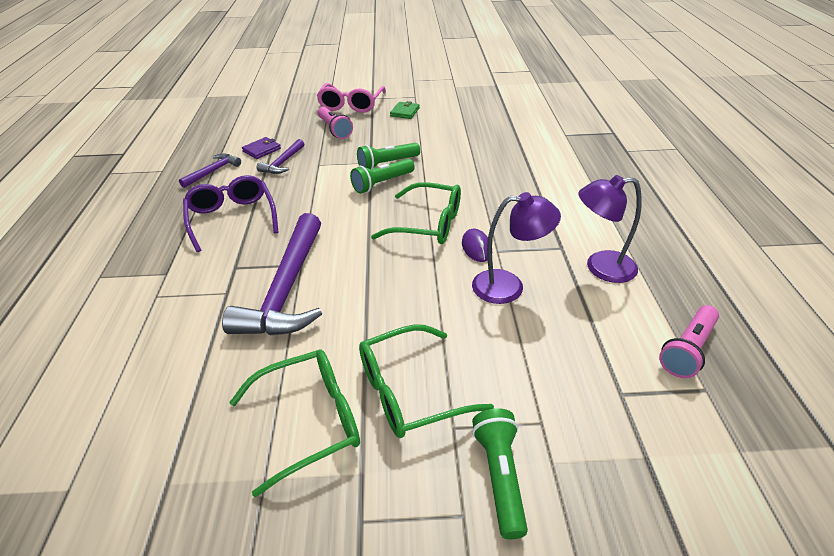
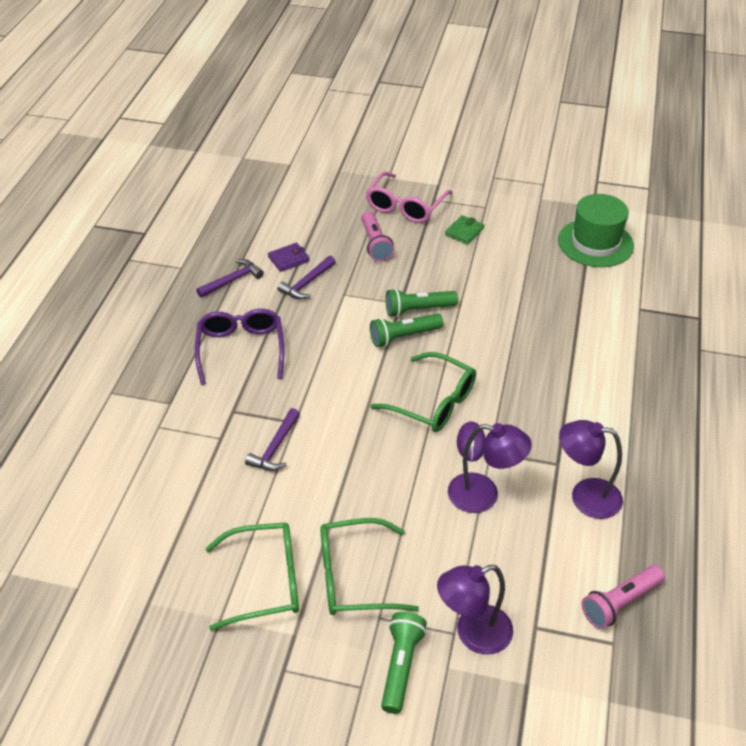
camera: 15 degrees right, 5 degrees up
purple hammer [222,213,322,335] -> purple hammer [245,408,300,471], size x0.49
none -> purple lamp [437,565,513,655]
none -> green hat [558,194,634,267]

